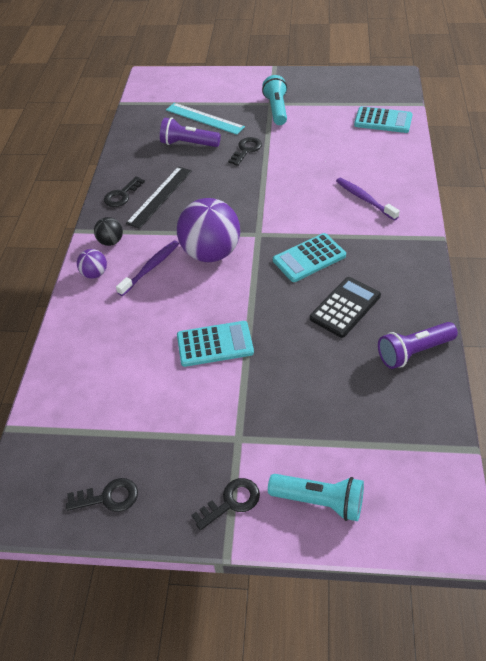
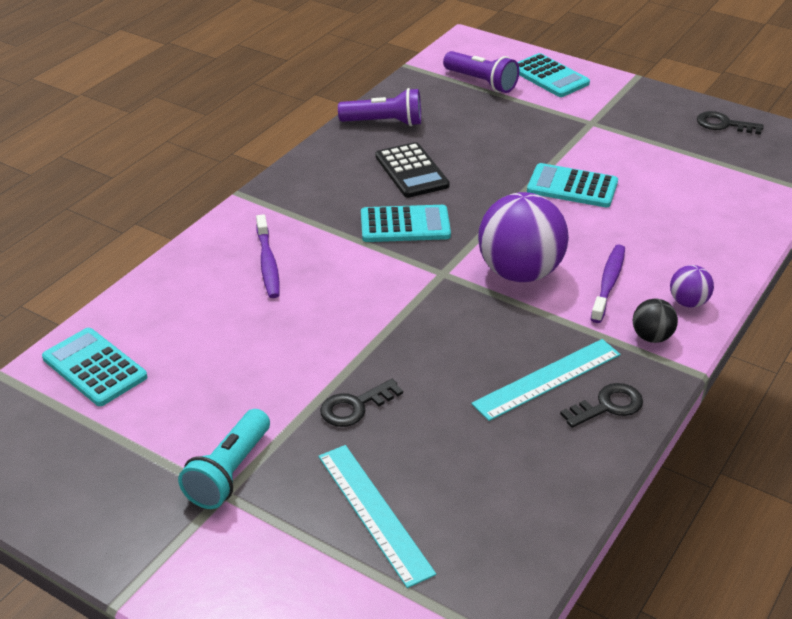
camera: 155 degrees left, 10 degrees down
purple toothbrush [116,240,179,296] -> purple toothbrush turned 135 degrees clockwise [591,245,625,323]
black ruler [126,166,192,229] -> turquoise ruler [471,339,621,421]
purple flashlight [160,118,221,147] -> purple flashlight moved to [443,51,519,93]
black key [191,478,260,530] -> none
turquoise flashlight [268,474,364,521] -> turquoise calculator [518,53,590,97]
black calculator [310,277,381,338] -> black calculator turned 90 degrees counterclockwise [375,142,450,198]

